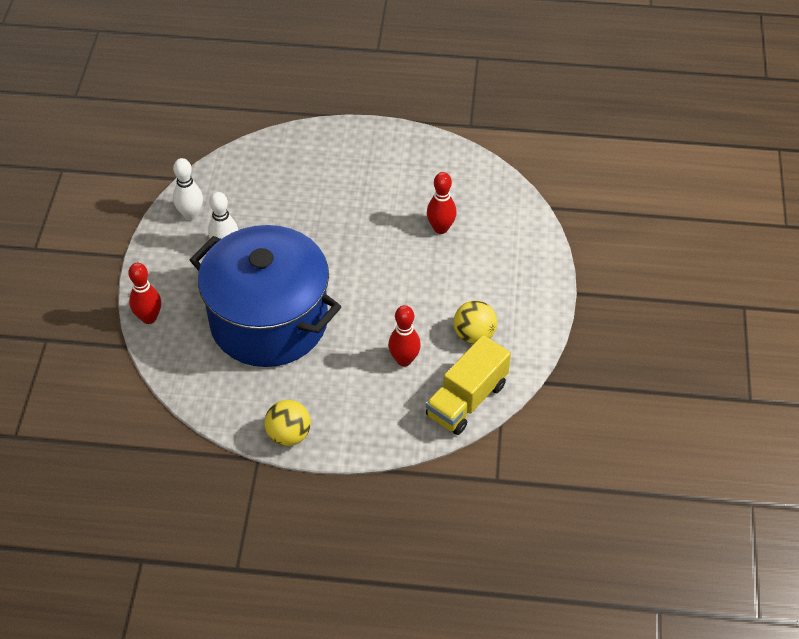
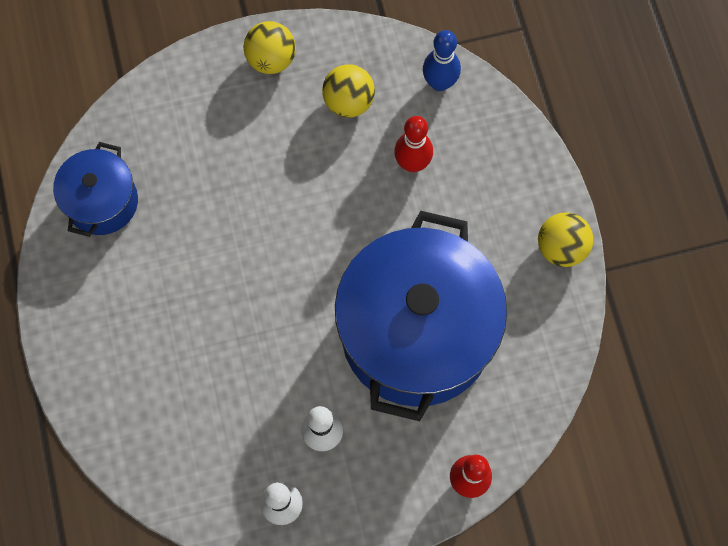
camera: 110 degrees left, 20 degrees up
yellow truck [426,335,511,435] -> blue bowling pin [423,30,461,91]
red bowling pin [427,172,457,234] -> none
none -> blue pot [53,142,138,237]
none -> yellow ball [243,21,296,74]

